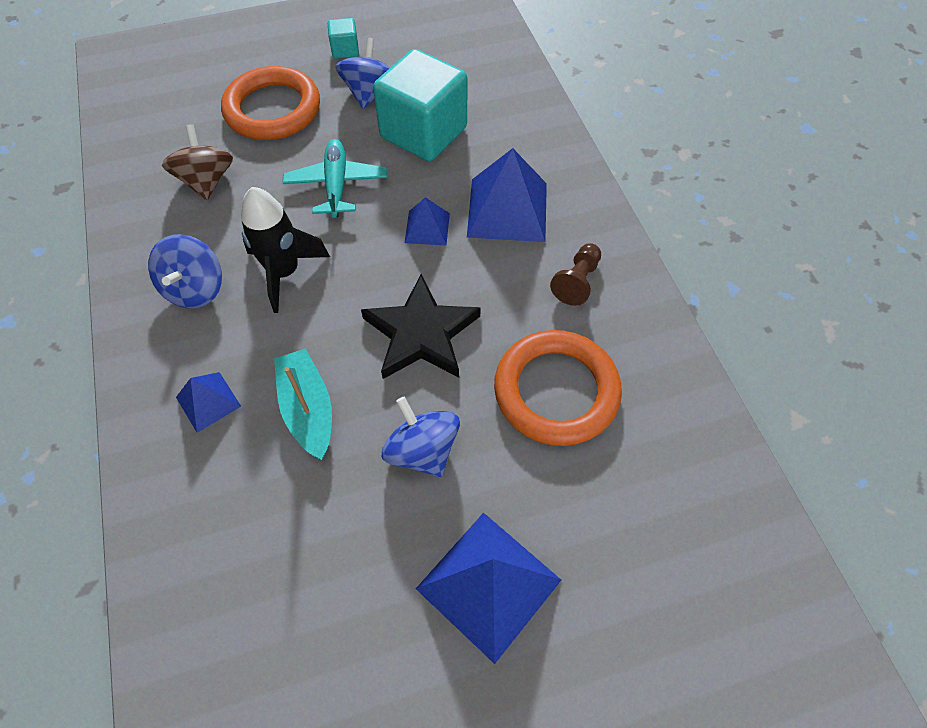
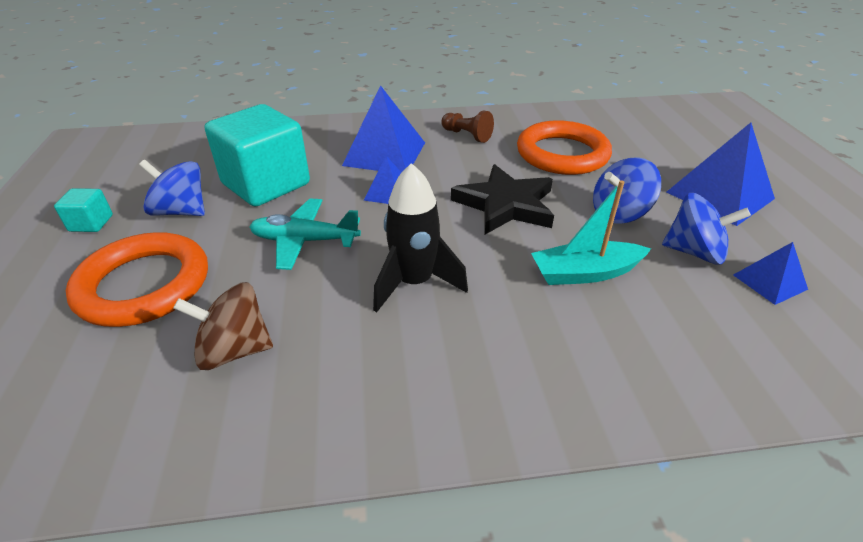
camera: 80 degrees left, 20 degrees down
blue spinning top [148,234,222,308] -> blue spinning top moved to [662,193,751,265]
blue pyramid [176,372,241,433] -> blue pyramid moved to [733,242,808,305]

